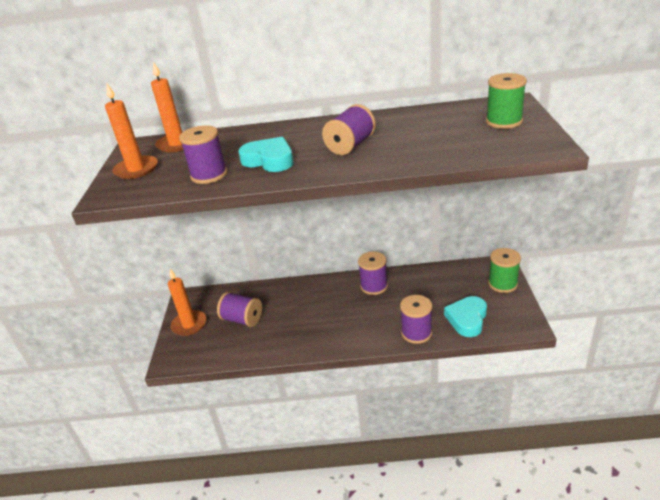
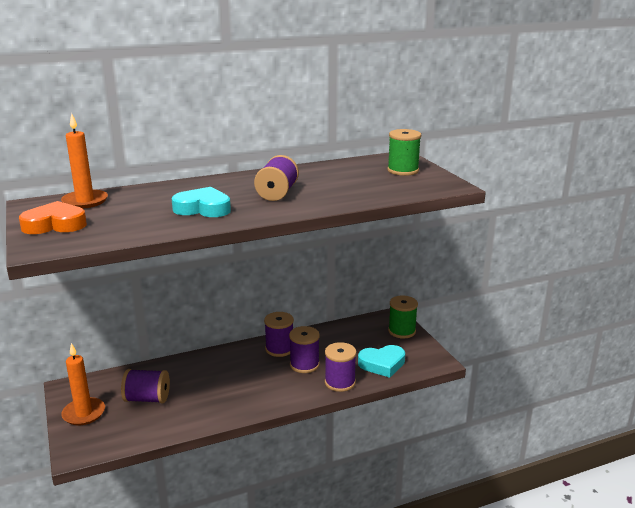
camera: 25 degrees left, 10 degrees down
orange candle [105,84,158,179] -> orange heart [19,201,87,234]
purple spool [179,125,227,184] -> purple spool moved to [289,326,320,373]
turquoise heart [444,296,487,337] -> turquoise heart turned 105 degrees counterclockwise [358,345,405,378]

